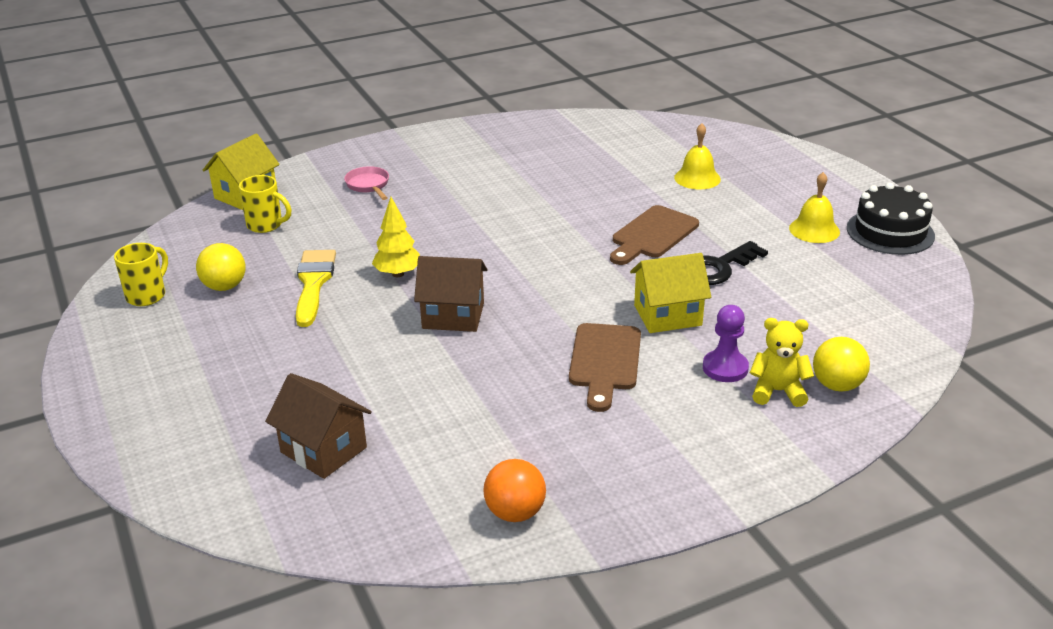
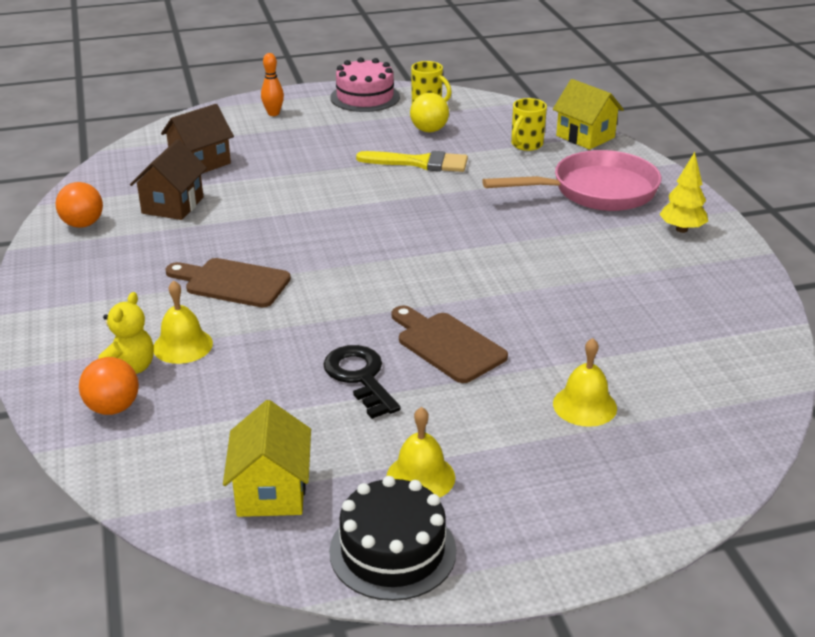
camera: 100 degrees right, 0 degrees up
pink pan [344,166,389,200] -> pink pan [482,150,661,211], size x2.26
yellow tree [372,197,420,277] -> yellow tree moved to [659,152,708,233]
brown house [414,256,487,332] -> brown house moved to [130,139,207,220]
yellow house [630,253,711,333] -> yellow house moved to [223,400,311,517]
purple pawn [703,305,749,382] -> yellow bell [154,280,213,364]
yellow ball [813,337,870,392] -> orange ball [79,357,139,415]
none -> orange bowling pin [261,53,284,116]
none -> pink cake [330,57,400,112]

